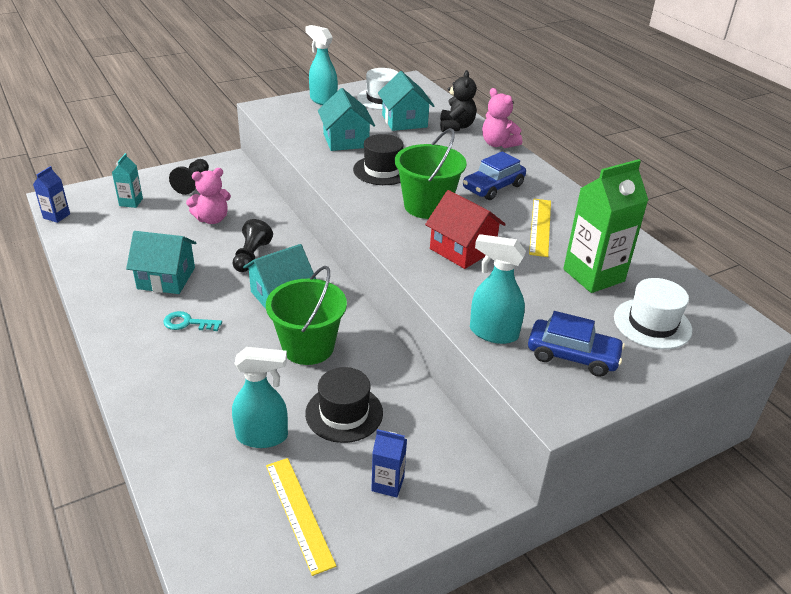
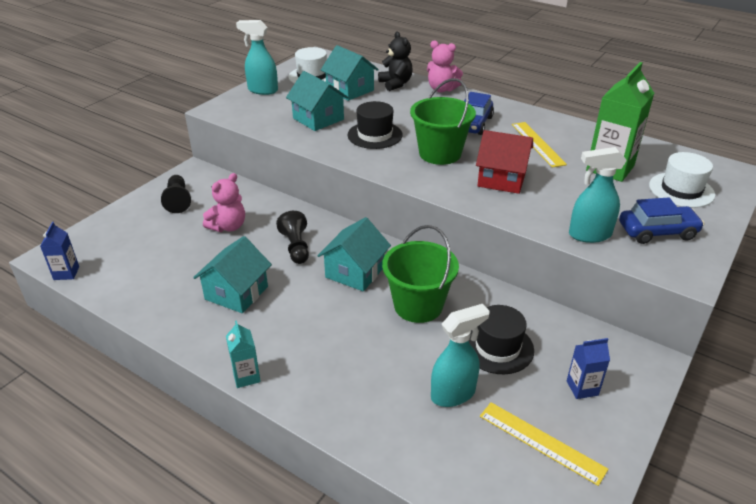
camera: 25 degrees left, 0 degrees up
turquoise carton [112,153,143,208] -> turquoise carton moved to [226,321,261,388]
turquoise house [126,231,196,294] -> turquoise house turned 45 degrees counterclockwise [193,236,272,313]
turquoise key [163,311,222,331] -> none

